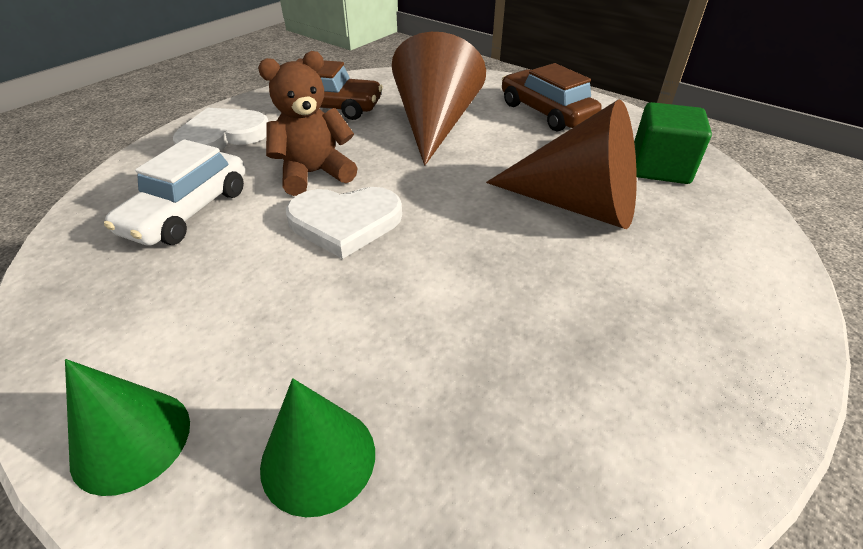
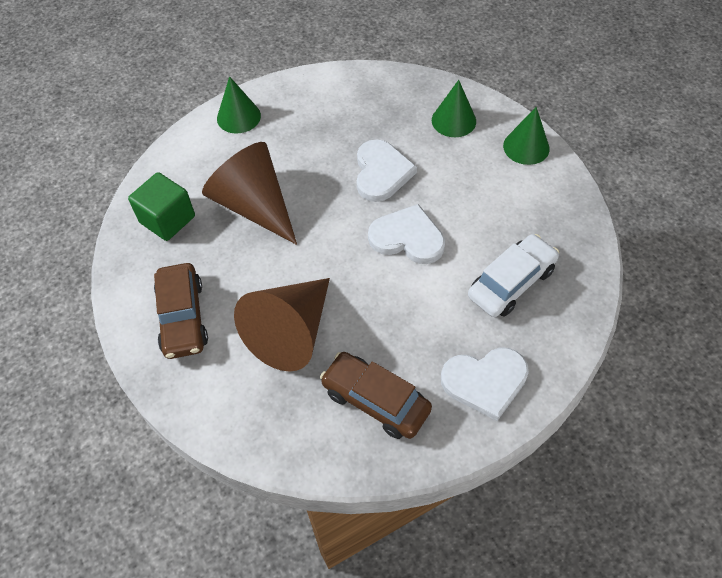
camera: 155 degrees left, 15 degrees up
brown teddy bear [258,51,358,196] -> none
none -> green cone [217,76,261,134]
none -> white heart [357,139,417,202]

